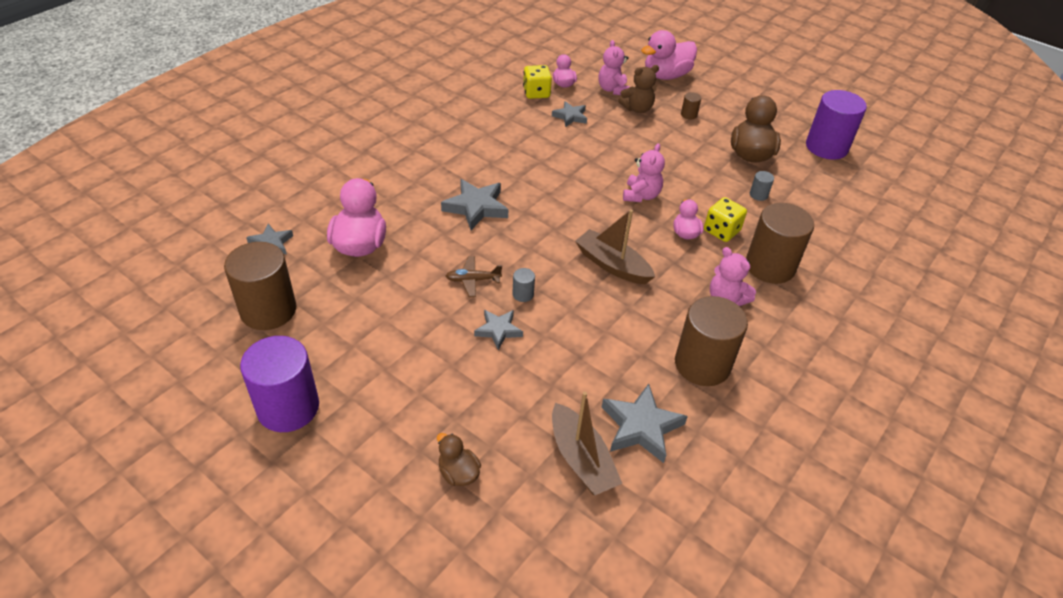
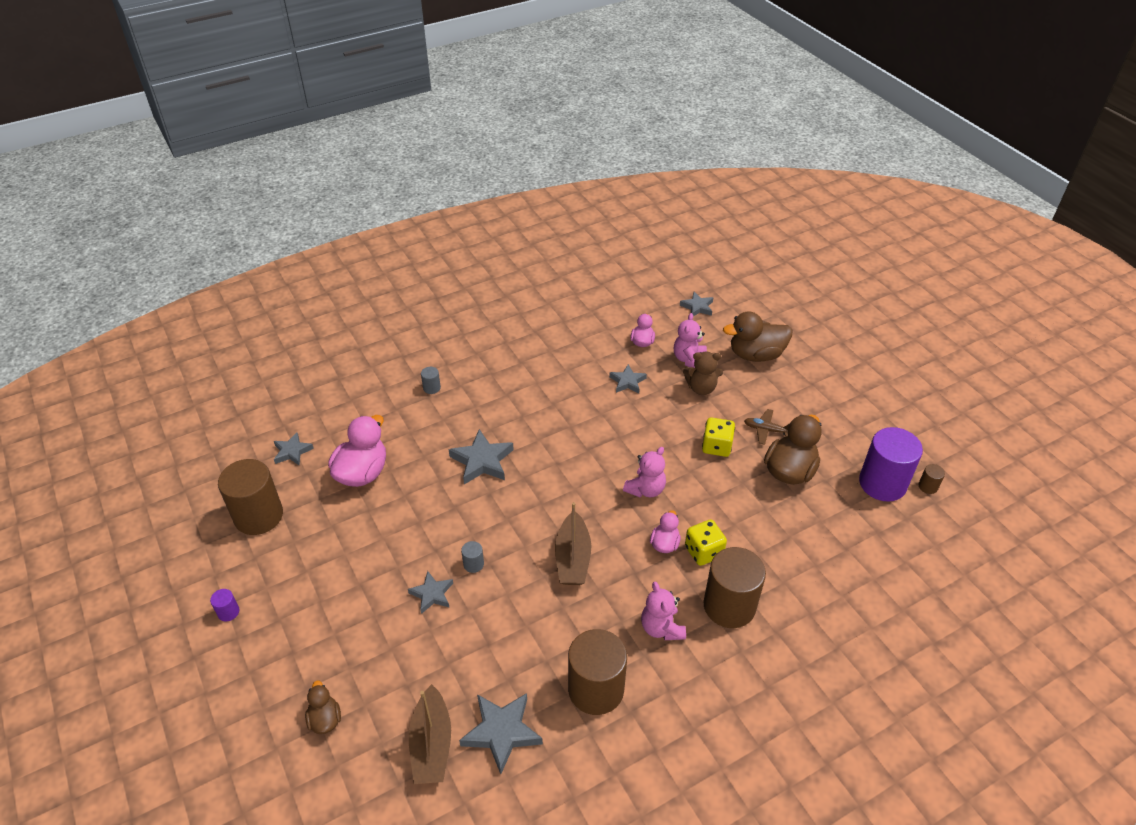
camera: 25 degrees right, 0 degrees up
purple cylinder [240,336,319,432] -> purple cylinder [210,589,240,622], size x0.41
brown plane [446,256,502,297] -> brown plane moved to [744,409,790,445]
yellow dice [523,65,552,99] -> yellow dice moved to [702,417,735,457]
brown boat [575,209,655,284] -> brown boat turned 150 degrees counterclockwise [555,502,591,585]
pink duck [641,30,697,80] -> brown duck [723,311,792,362]
brown cylinder [681,92,701,120] -> brown cylinder moved to [918,464,945,494]
grey cylinder [750,171,774,201] -> grey cylinder moved to [421,367,441,394]
none -> grey star [680,292,713,316]

